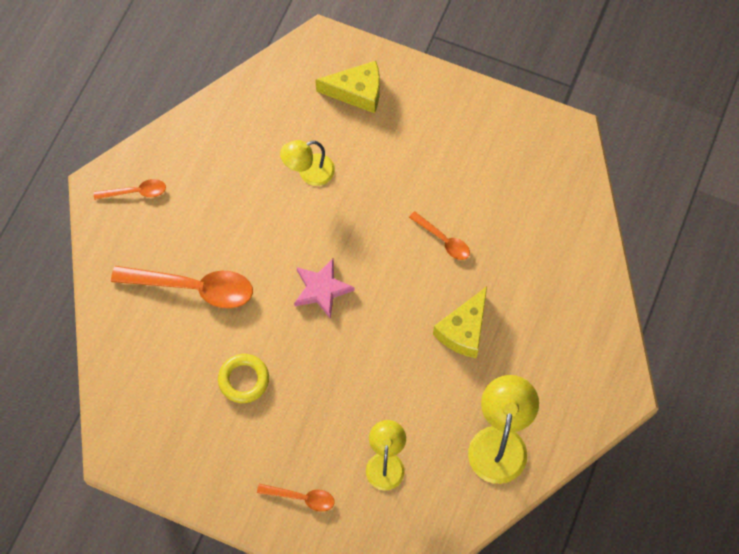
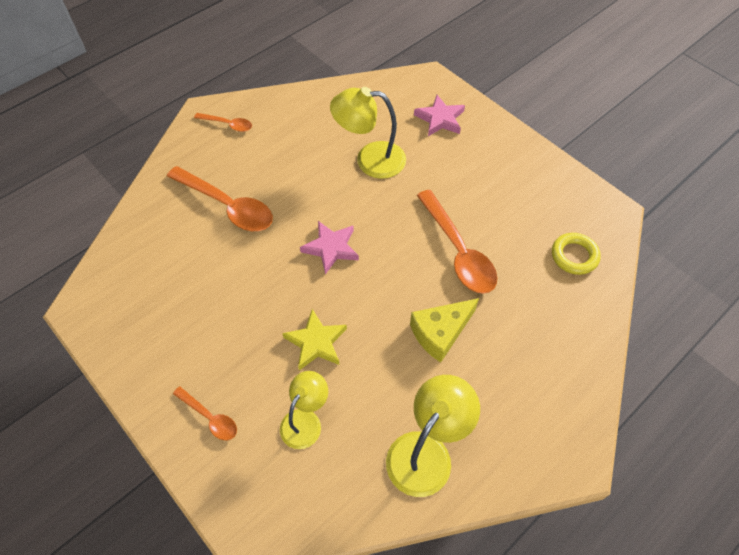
camera: 25 degrees right, 10 degrees down
yellow ring [218,354,269,403] -> yellow ring moved to [552,233,601,275]
yellow lamp [280,140,335,186] -> yellow lamp [330,87,406,179], size x1.53
yellow cheese [315,61,380,114] -> pink star [414,95,465,136]
orange spoon [409,211,470,260] -> orange spoon [417,190,497,294], size x1.93
none -> yellow star [282,309,347,371]

